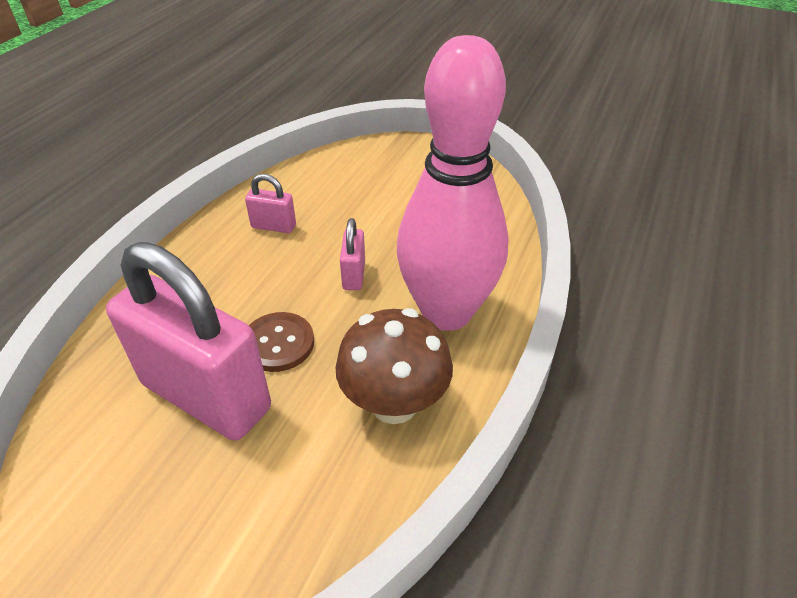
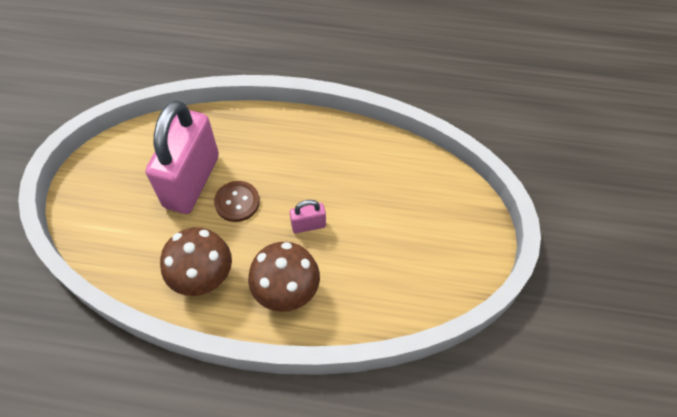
camera: 75 degrees right, 15 degrees up
pink padlock [245,174,296,233] -> none
pink bowling pin [397,35,509,331] -> brown mushroom [248,242,320,312]

